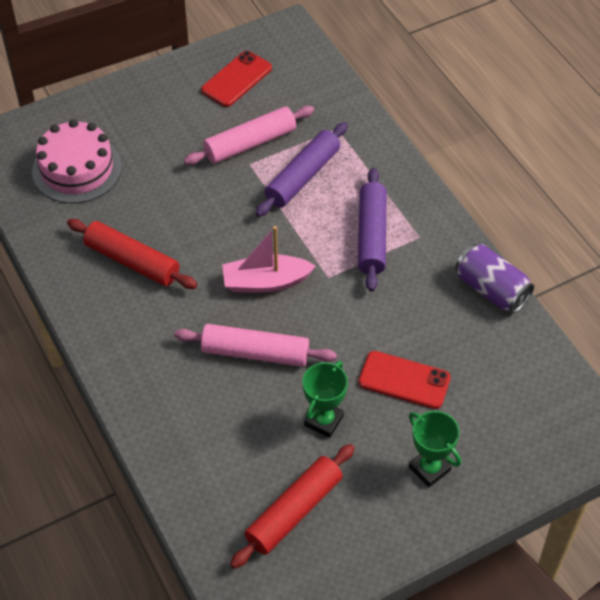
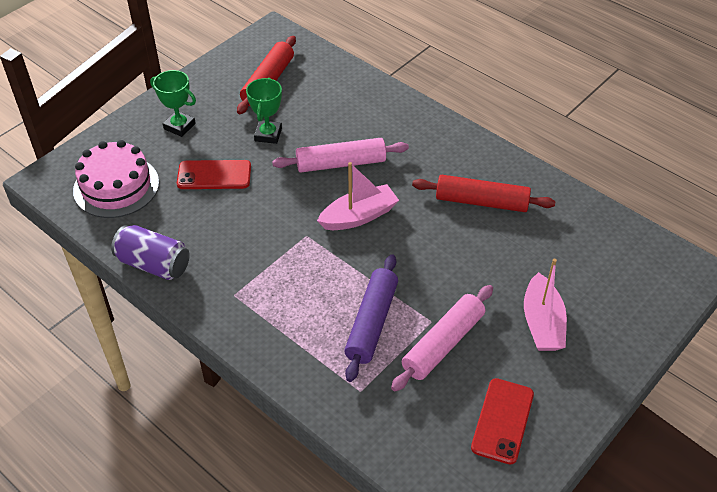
camera: 160 degrees right, 5 degrees down
pink cake [32,119,122,204] -> pink cake moved to [73,140,159,218]
purple rolling pin [358,168,387,292] -> none
none -> pink boat [524,259,567,351]

